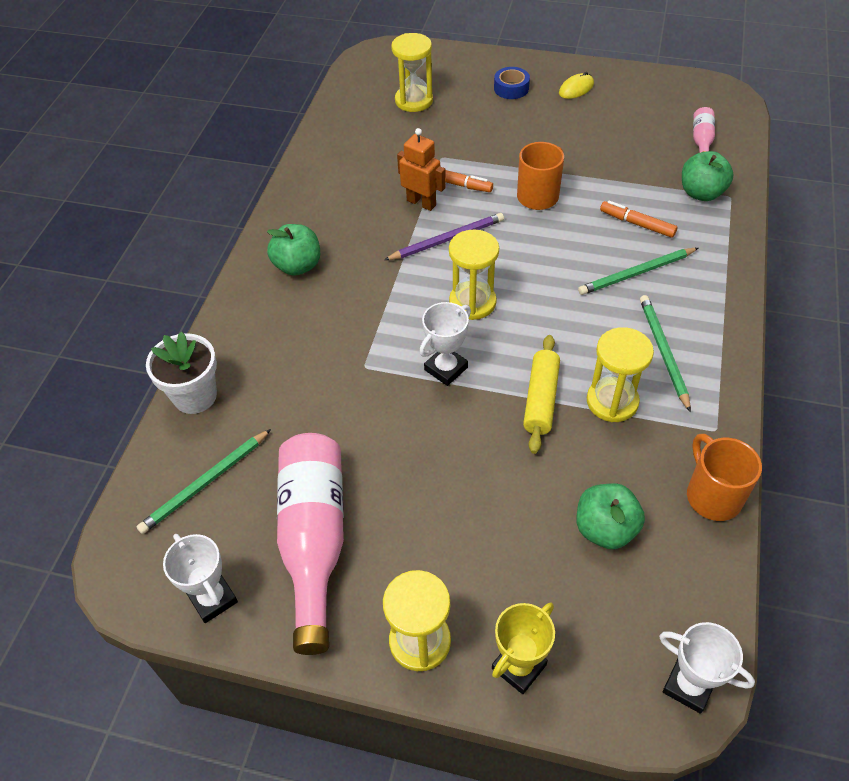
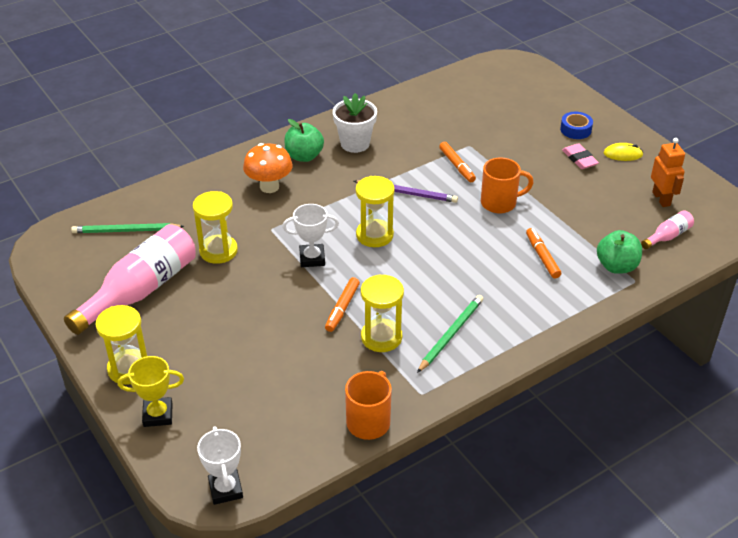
camera: 40 degrees right, 10 degrees down
white flower pot [146,332,217,414] -> white flower pot moved to [333,93,377,153]
white trophy [163,534,238,623] -> none
yellow hourglass [391,33,433,112] -> yellow hourglass moved to [193,191,238,264]
orange robot [397,128,446,211] -> orange robot moved to [651,138,685,207]
yellow rolling pin [523,335,560,454] -> orange marker [325,277,360,332]
green apple [576,483,645,549] -> none
green pencil [578,248,698,295] -> none
none -> orange mushroom [243,143,293,193]
none -> pink eraser [562,143,599,169]

